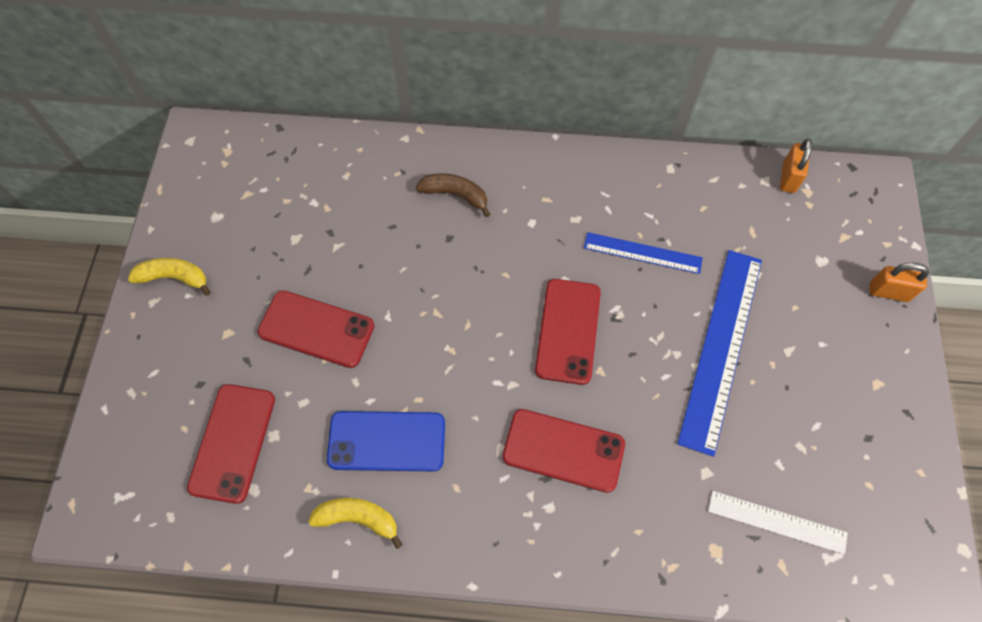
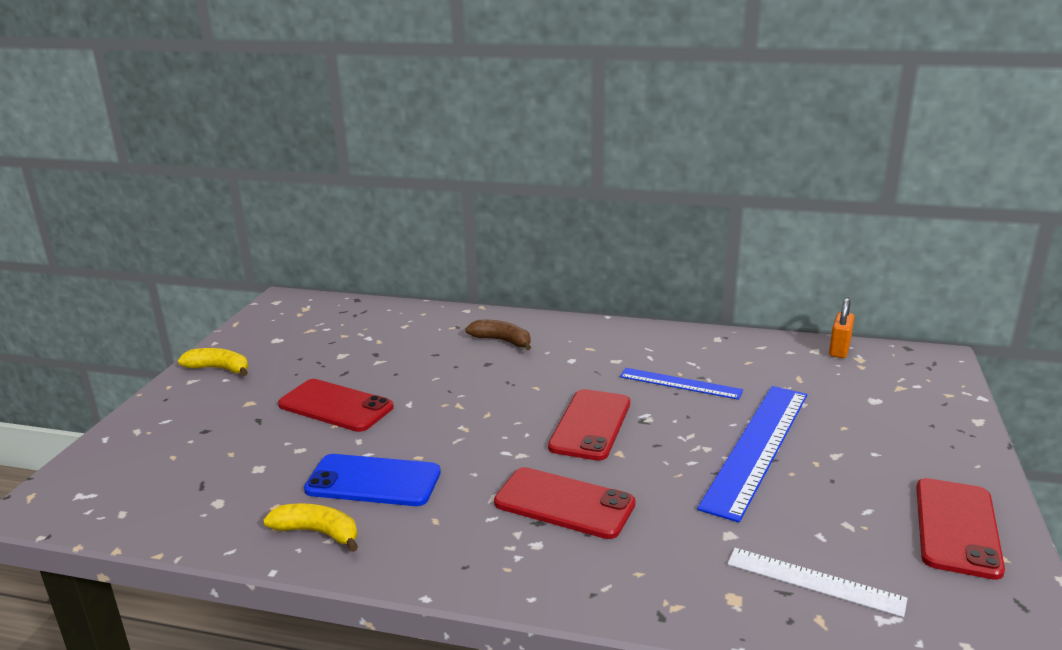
camera: 10 degrees right, 40 degrees down
red phone [187,384,275,504] -> red phone moved to [916,478,1005,580]
orange padlock [870,263,929,302] -> none

